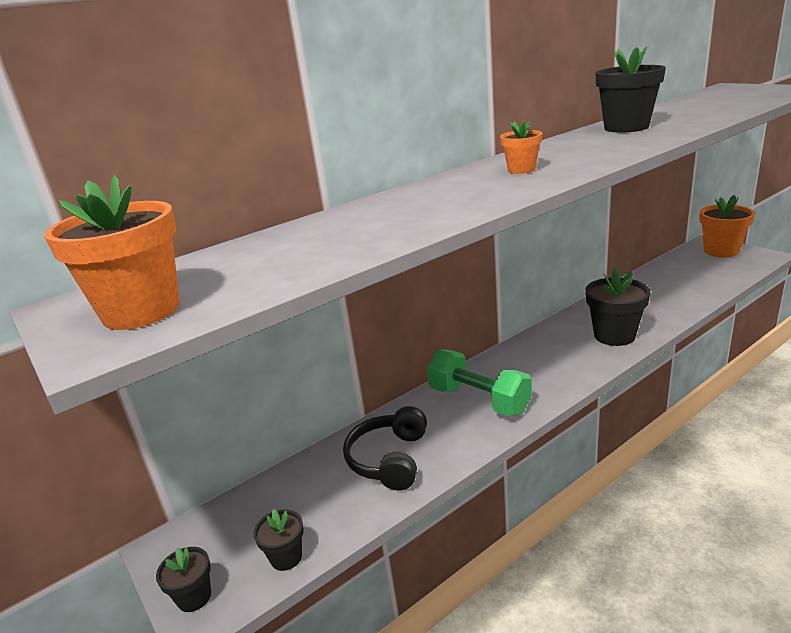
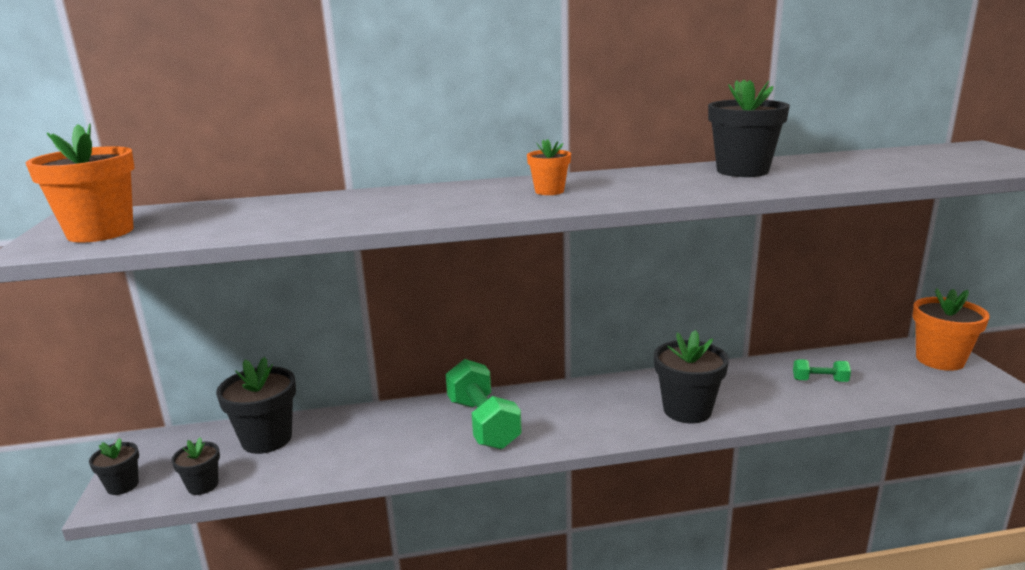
camera: 25 degrees right, 5 degrees down
black headphones [343,406,427,491] -> none
none -> black flower pot [216,357,296,454]
none -> green dumbbell [793,359,851,382]

